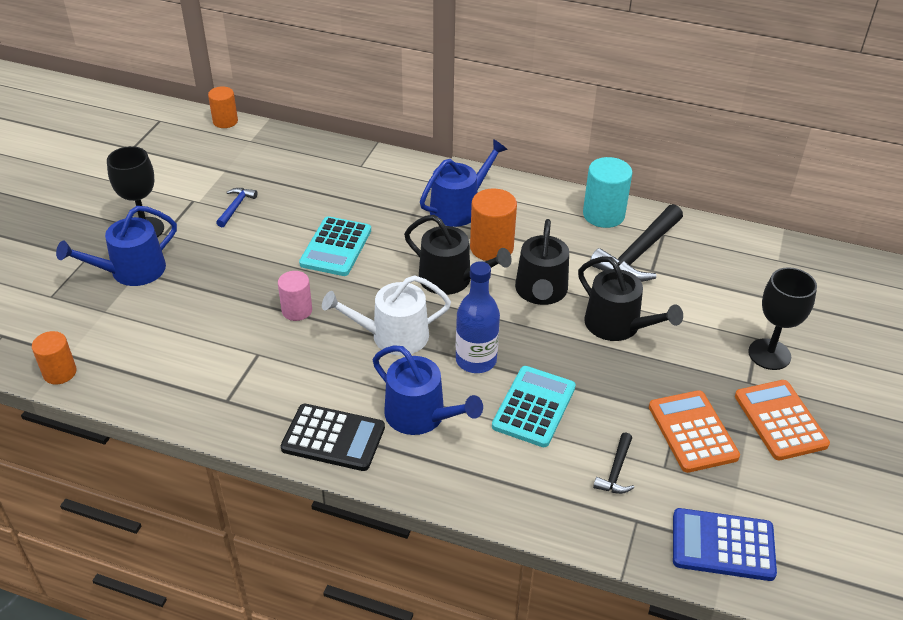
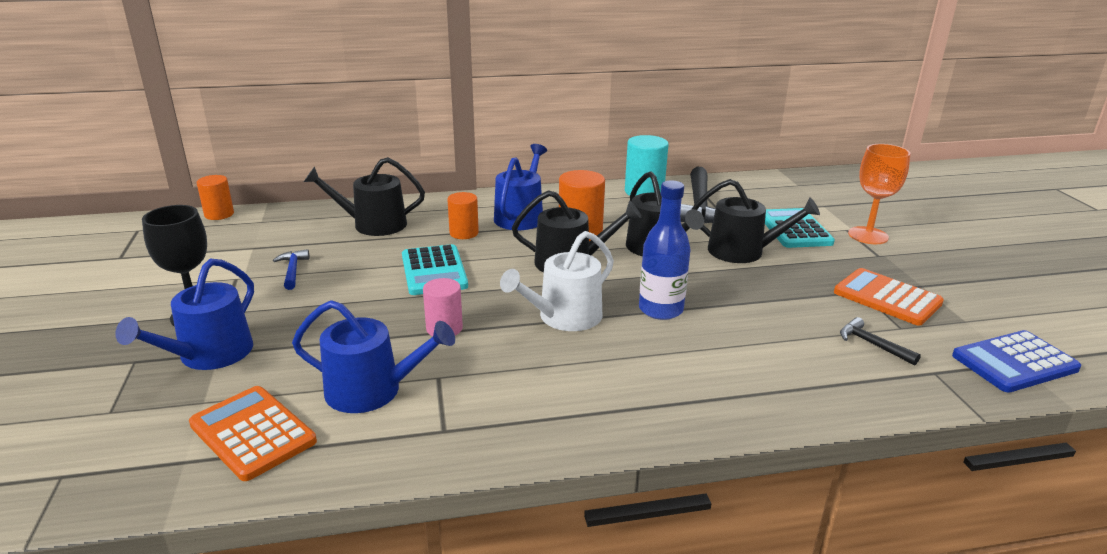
camera: 30 degrees left, 15 degrees down
orange cylinder [32,331,77,384] -> orange cylinder moved to [447,192,479,239]
black calculator [281,404,385,471] -> none
blue watering can [373,345,483,435] -> blue watering can moved to [292,300,455,413]
turquoise calculator [492,366,576,447] -> turquoise calculator moved to [765,208,835,248]
black hammer [593,432,634,494] -> black hammer turned 150 degrees clockwise [840,317,921,366]
orange calculator [735,380,830,460] -> orange calculator moved to [189,386,317,481]
black goblet [748,267,817,370] -> orange goblet [848,144,910,244]
none -> black watering can [304,157,425,236]

